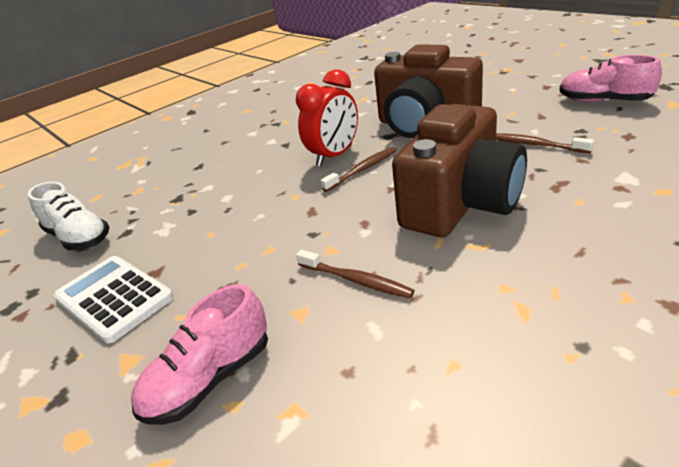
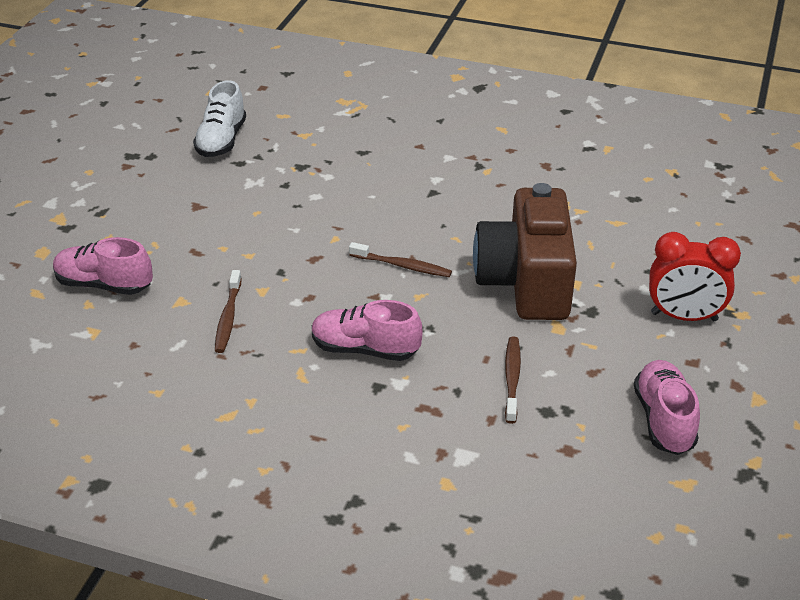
camera: 55 degrees right, 5 degrees up
white calculator [54,256,174,343] -> none
red clock [296,69,358,166] -> red clock moved to [649,232,741,321]
brown camera [392,104,527,237] -> pink shoe [312,300,422,361]

